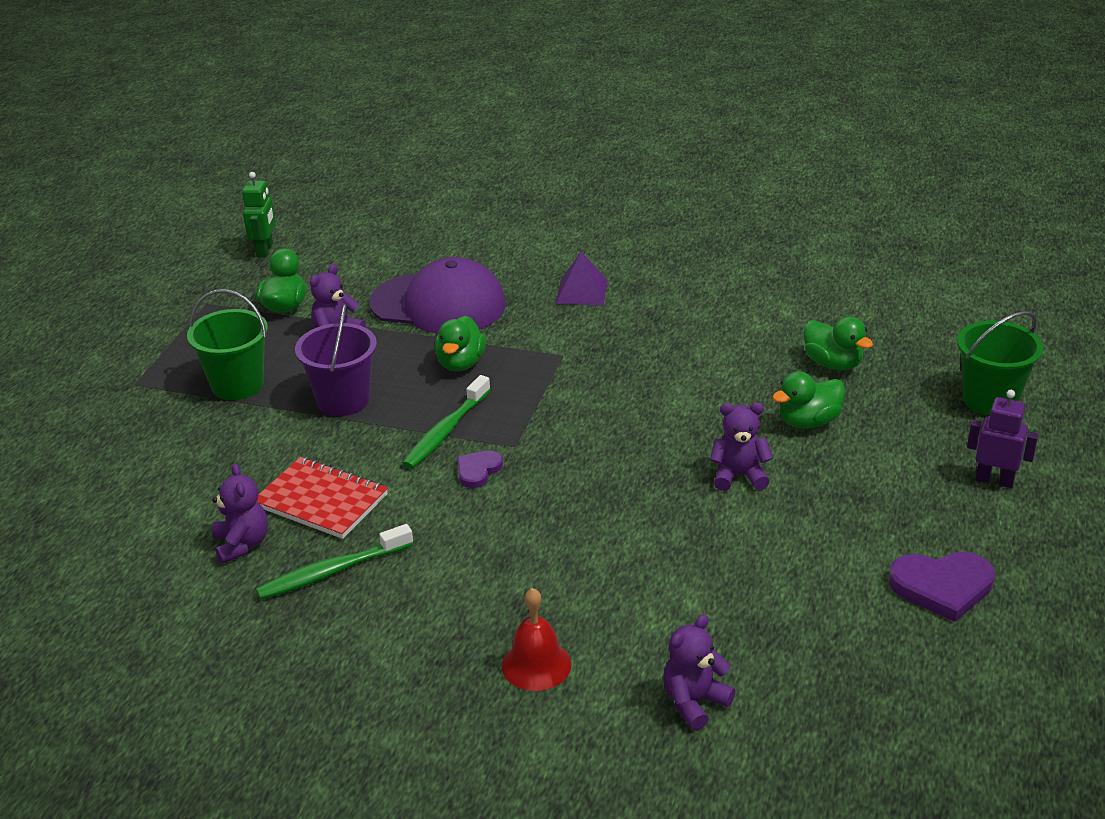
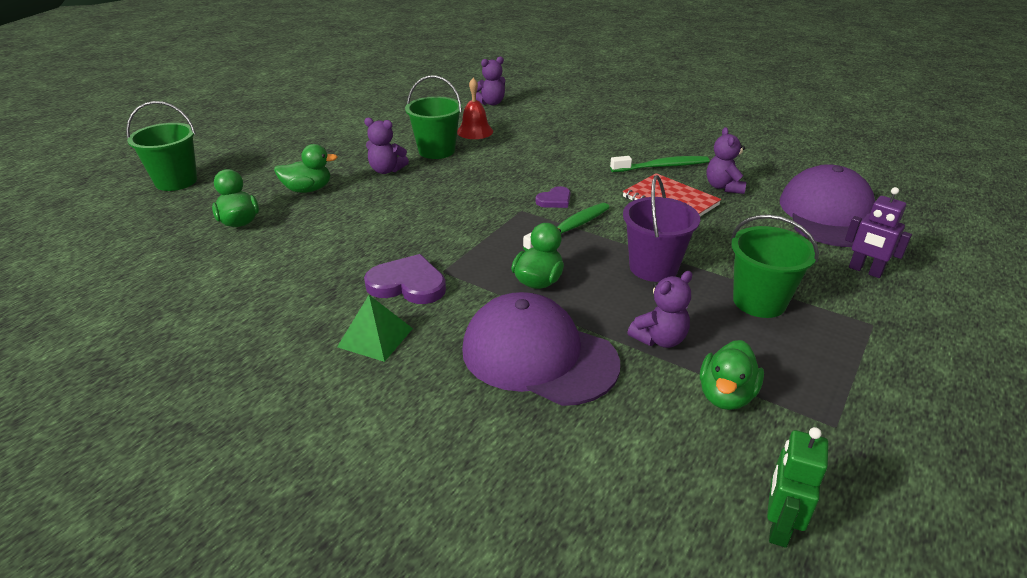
camera: 165 degrees left, 0 degrees up
red bell [502,588,571,691] -> red bell moved to [457,78,493,139]
purple pyramid [556,252,608,306] -> green pyramid [337,295,413,362]
purple heart [889,552,995,622] -> purple heart moved to [364,254,446,304]
purple robot [967,390,1038,488] -> purple robot moved to [845,187,912,278]
none -> green bucket [405,75,462,159]
none -> purple cap [780,164,875,247]

